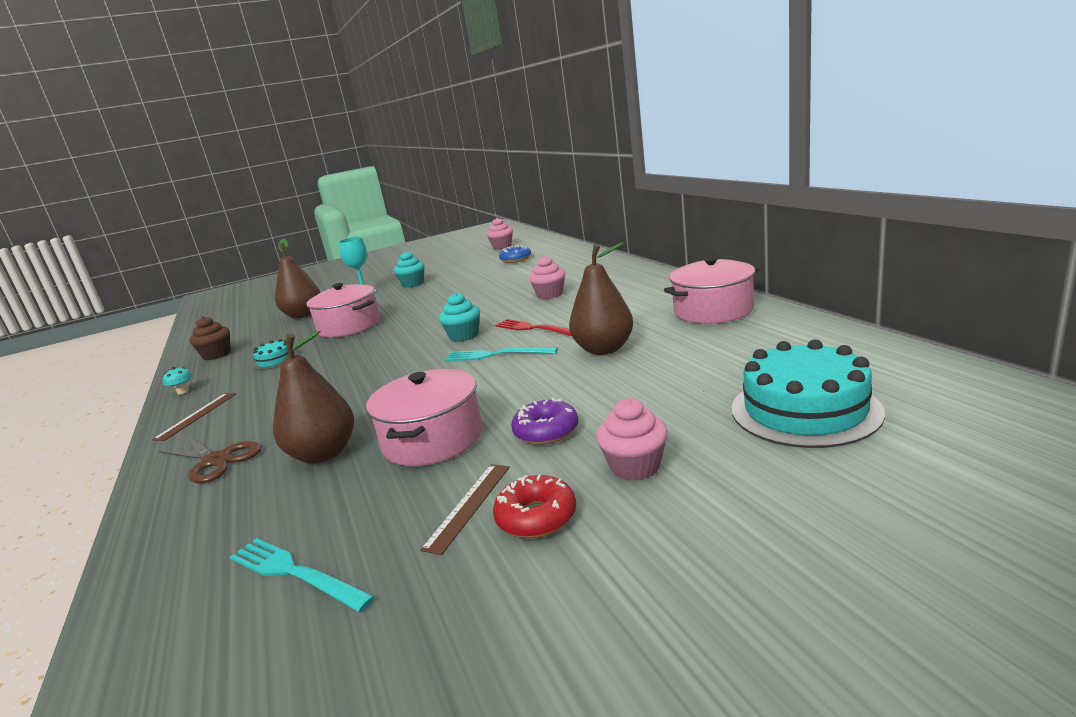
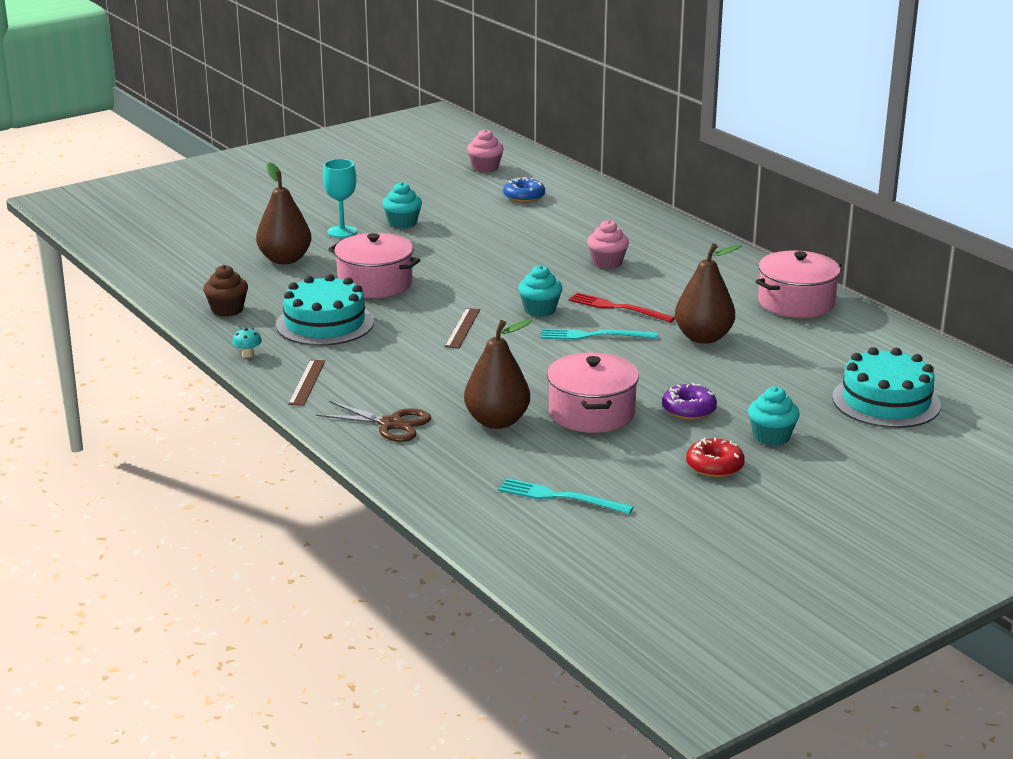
camera: 15 degrees left, 5 degrees up
turquoise cake [253,339,298,370] -> turquoise cake [276,274,374,346], size x2.01
brown ruler [420,464,510,555] -> brown ruler moved to [445,308,480,348]
pink cupcake [596,398,668,481] -> turquoise cupcake [748,387,800,446]

